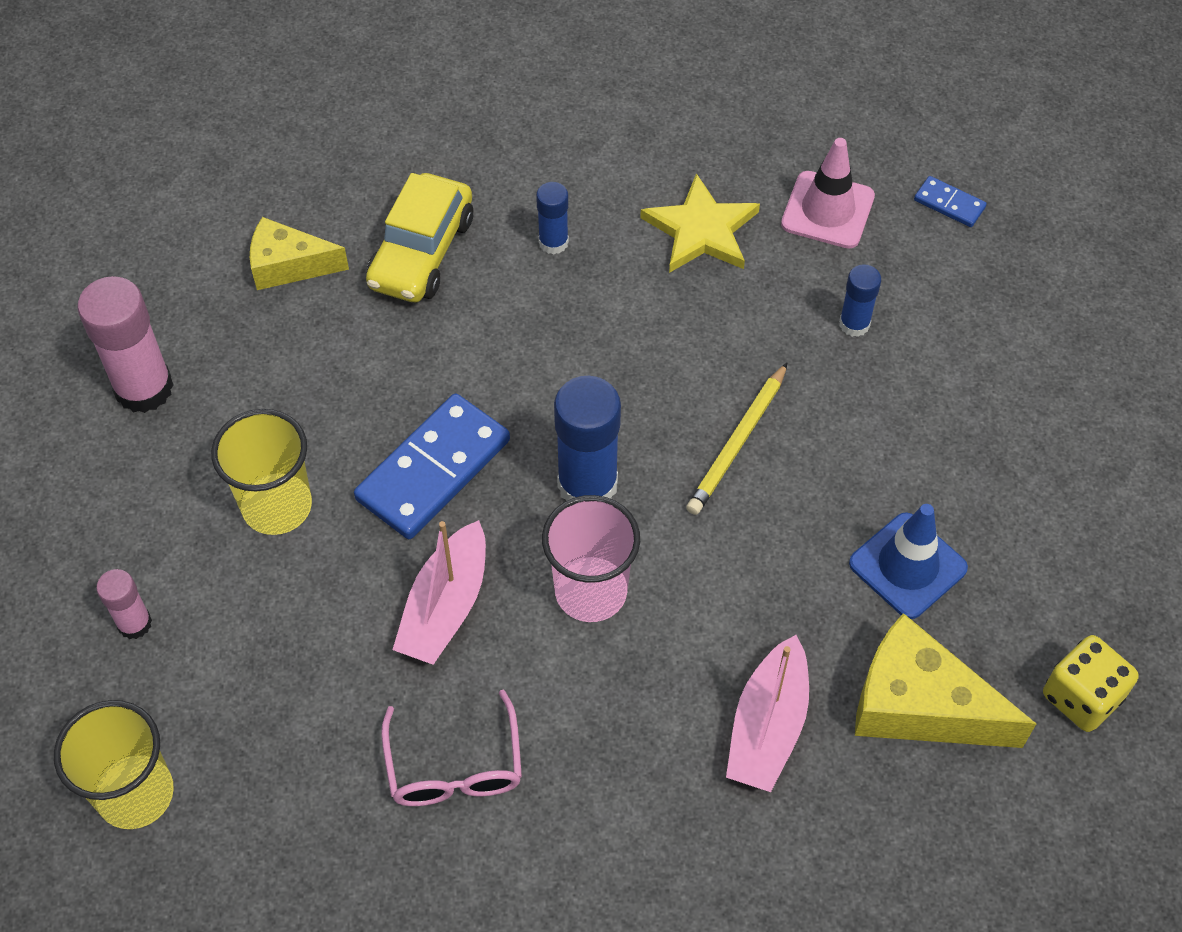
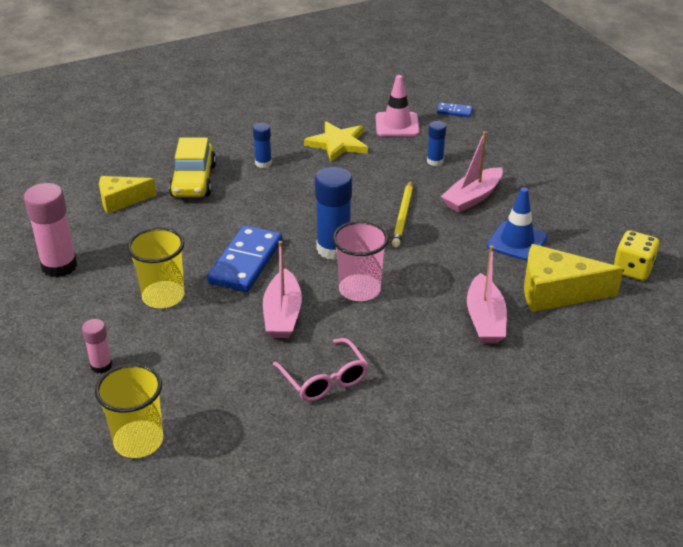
camera: 20 degrees left, 20 degrees down
none -> pink boat [441,131,503,213]

